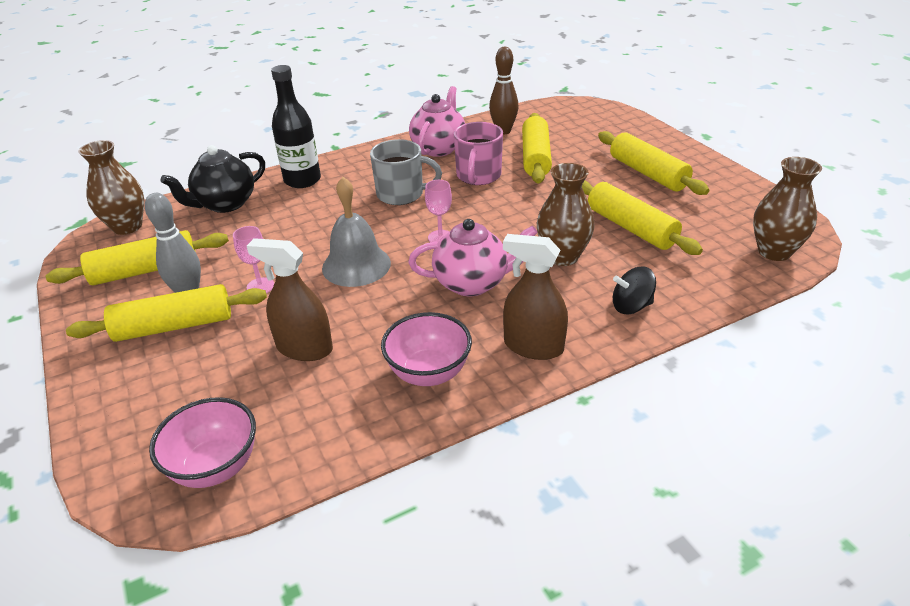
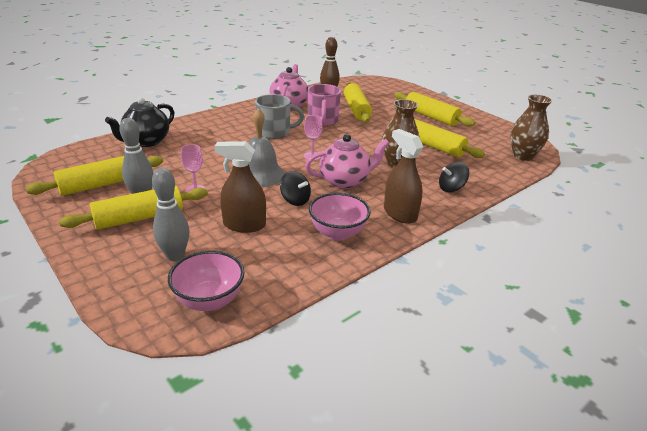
camera: 15 degrees left, 5 degrees down
brown vase [78,140,144,235] -> none
black bottle [271,65,321,188] -> none
brown spray bottle [503,234,568,360] -> brown spray bottle turned 45 degrees clockwise [384,129,423,224]
none -> grey bowling pin [152,168,189,261]
none -> black spinning top [280,171,311,206]

